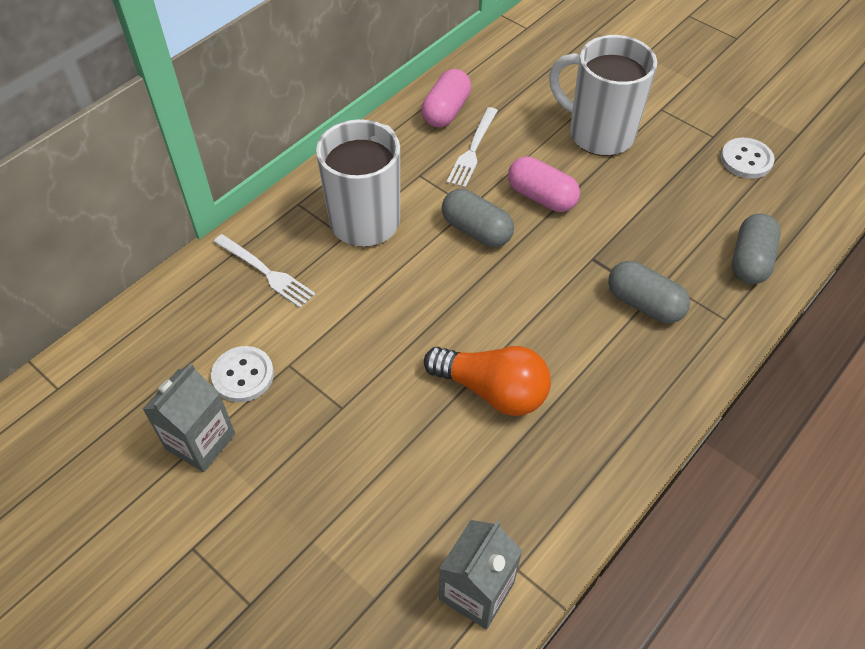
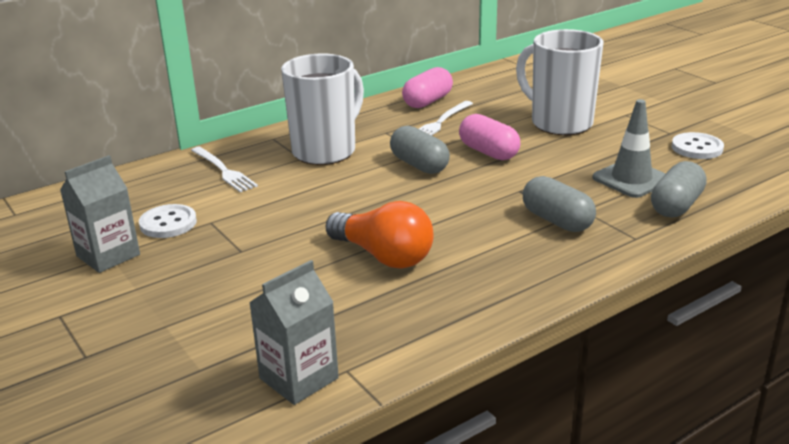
camera: 15 degrees right, 25 degrees down
none -> grey traffic cone [593,99,666,198]

